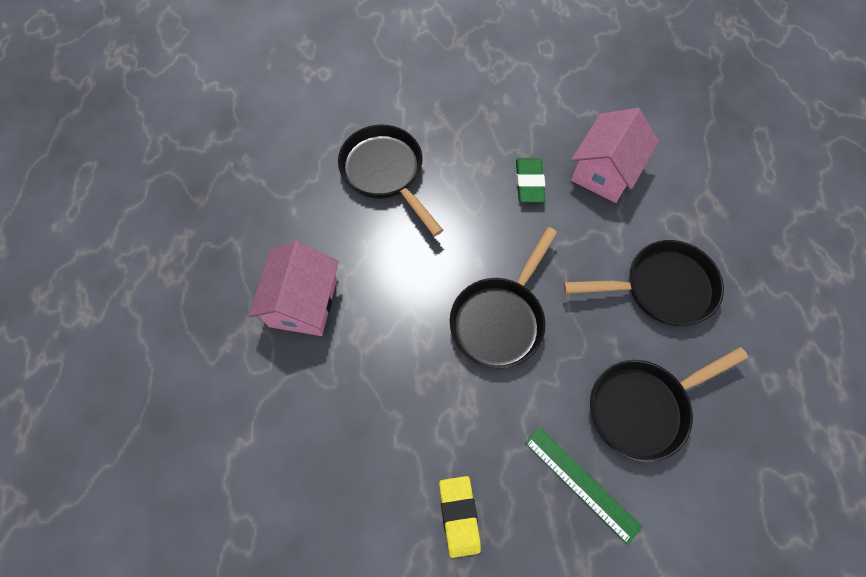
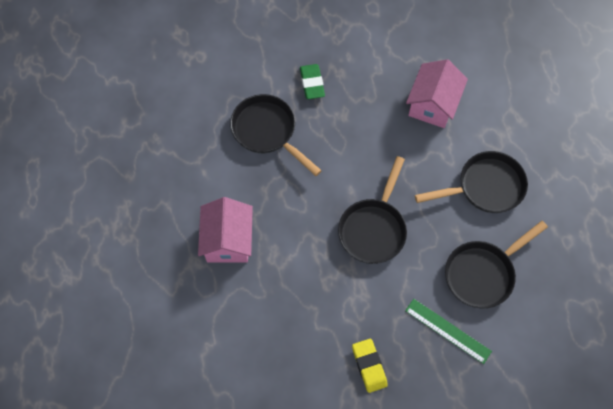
camera: 10 degrees left, 0 degrees up
green eraser [516,158,545,202] -> green eraser moved to [300,64,325,99]

